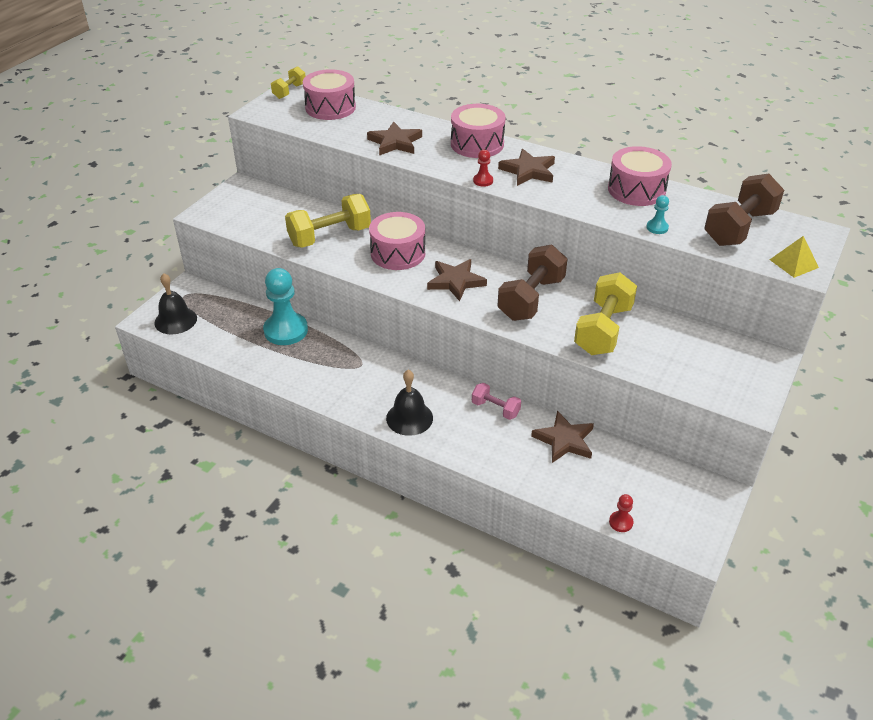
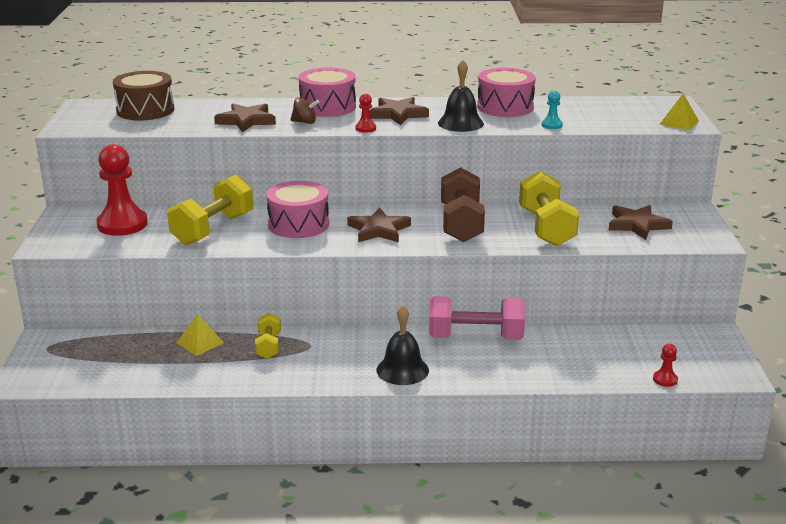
camera: 30 degrees left, 15 degrees down
black bell [154,273,197,334] -> black bell moved to [438,60,484,132]
turquoise pawn [263,268,308,345] -> yellow pyramid [177,314,224,356]
yellow dumbbell [271,66,306,99] -> yellow dumbbell moved to [255,313,281,359]
pink drum [303,69,356,120] -> brown drum [113,71,174,121]
pink dumbbell [472,383,521,420] -> pink dumbbell [429,296,525,340], size x1.85
brown star [531,411,594,463] -> brown star moved to [609,205,673,240]
brown dumbbell [704,173,784,246] -> none
none -> red pawn [96,144,148,236]
none -> brown spinning top [290,97,320,124]

